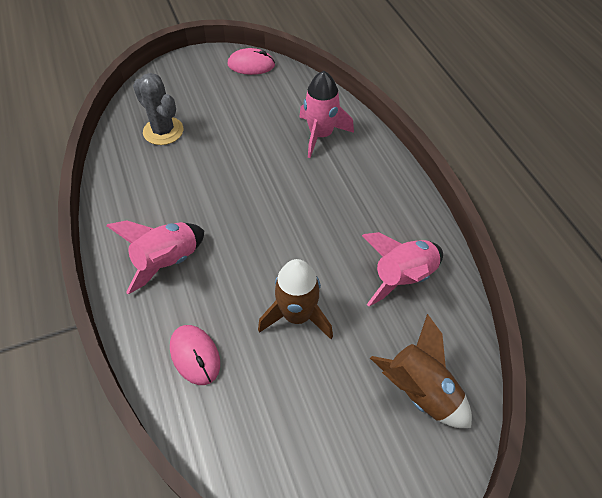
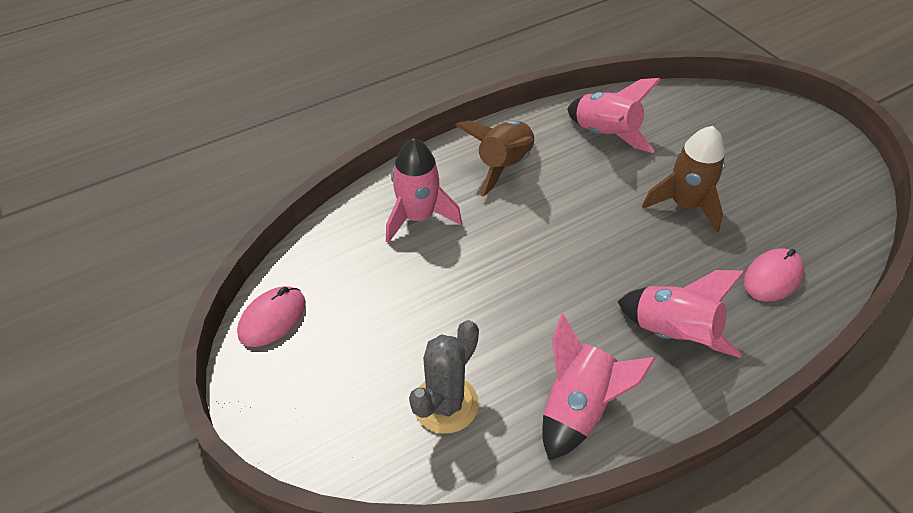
camera: 100 degrees left, 5 degrees down
pink mouse [228,48,275,75] -> pink mouse turned 45 degrees clockwise [237,286,306,347]
brown rocket [370,314,472,428] -> brown rocket moved to [455,120,534,197]
none -> pink rocket [542,314,655,460]

